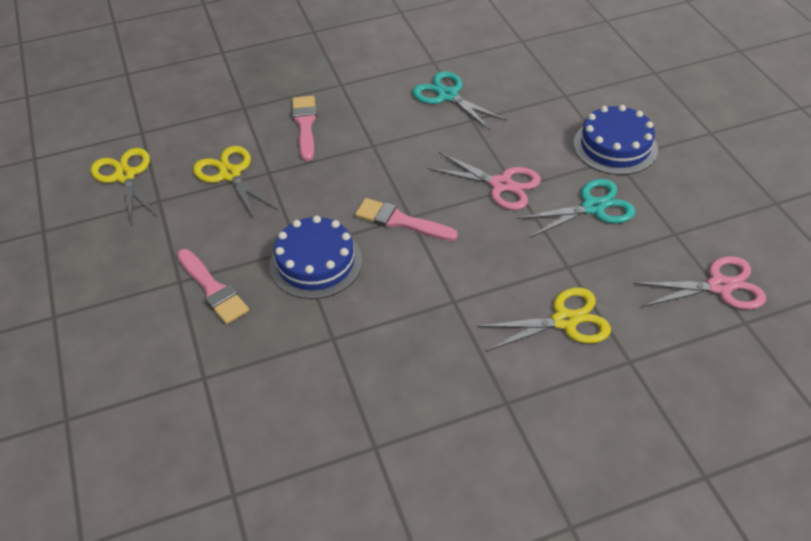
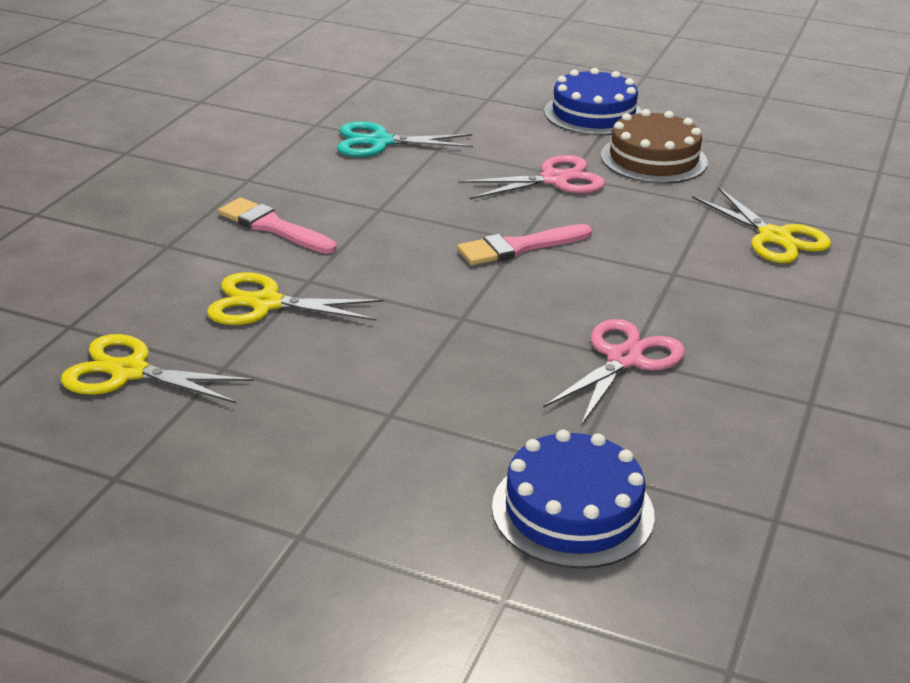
camera: 50 degrees left, 15 degrees down
pink brush [177,249,249,324] -> none
blue cake [269,216,362,299] -> blue cake moved to [492,429,655,569]
yellow scissors [477,287,611,351] -> yellow scissors turned 120 degrees clockwise [692,187,831,263]
turquoise scissors [517,179,635,238] -> brown cake [601,109,708,184]
pink scissors [633,256,766,310] -> pink scissors moved to [543,319,685,426]

